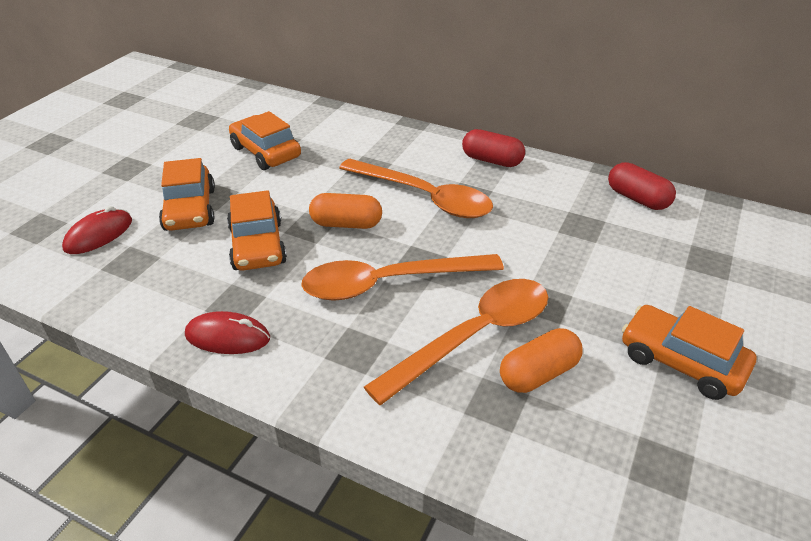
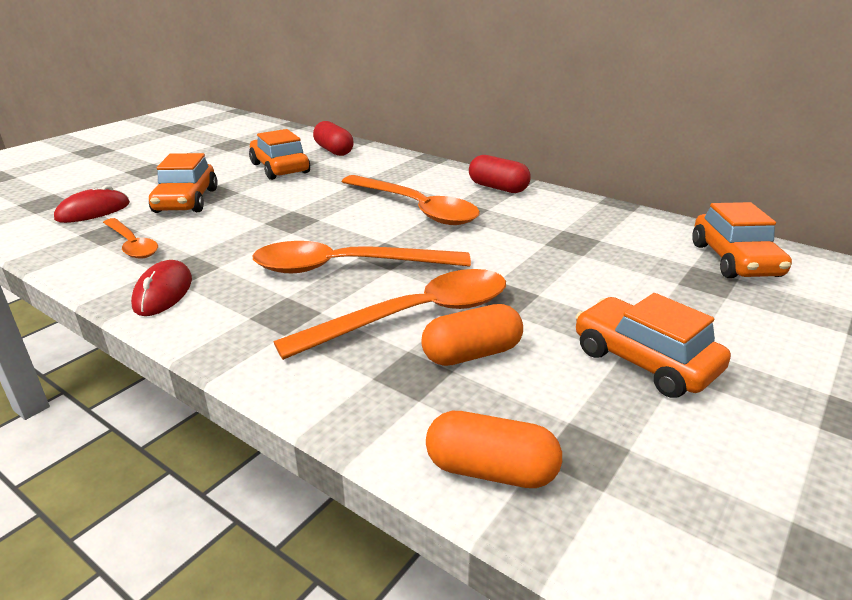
camera: 10 degrees right, 10 degrees down
red mouse [185,311,270,354] -> red mouse turned 75 degrees clockwise [131,260,192,316]
orange car [227,190,287,271] -> orange car moved to [692,202,792,278]
orange capsule [309,193,382,229] -> orange capsule moved to [426,411,562,488]
red capsule [608,162,676,210] -> red capsule moved to [313,121,354,156]
none -> orange spoon [103,218,158,259]

